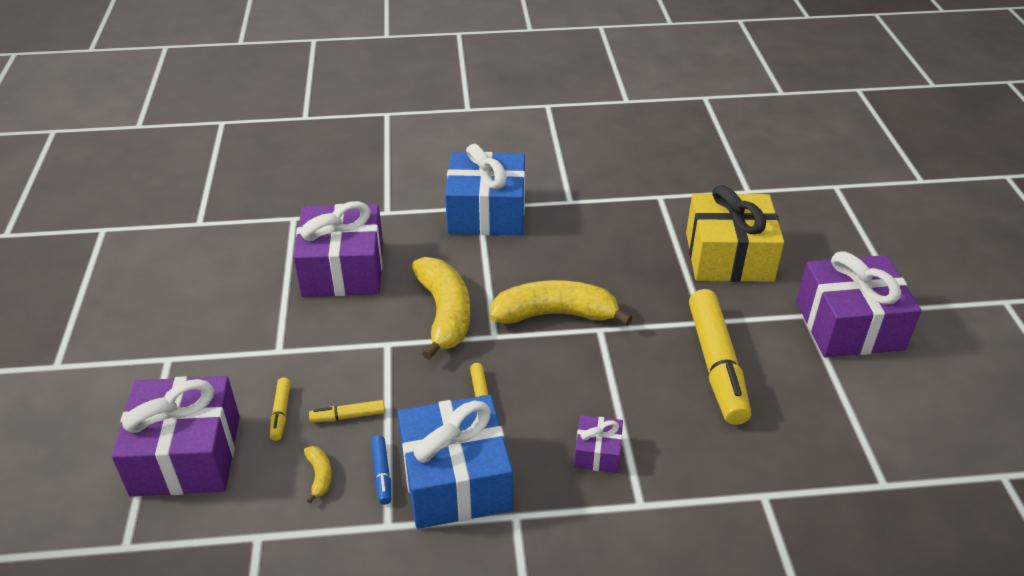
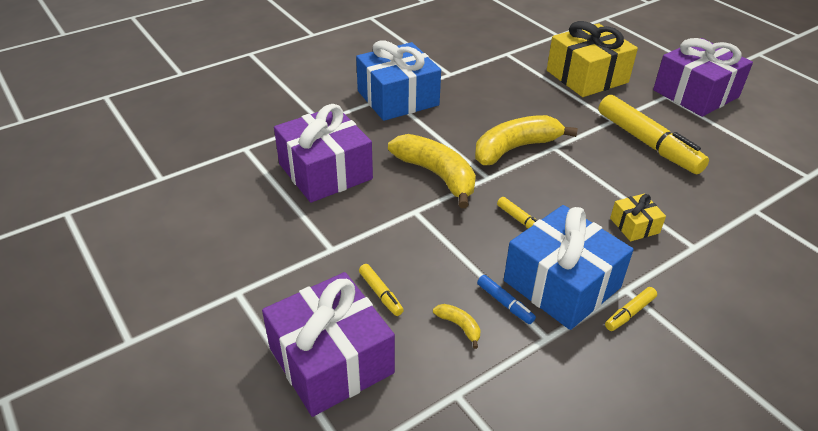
camera: 30 degrees left, 0 degrees up
yellow marker [309,400,385,422] -> yellow marker moved to [605,287,657,331]
purple gift [574,415,623,473] -> yellow gift [610,194,666,241]

